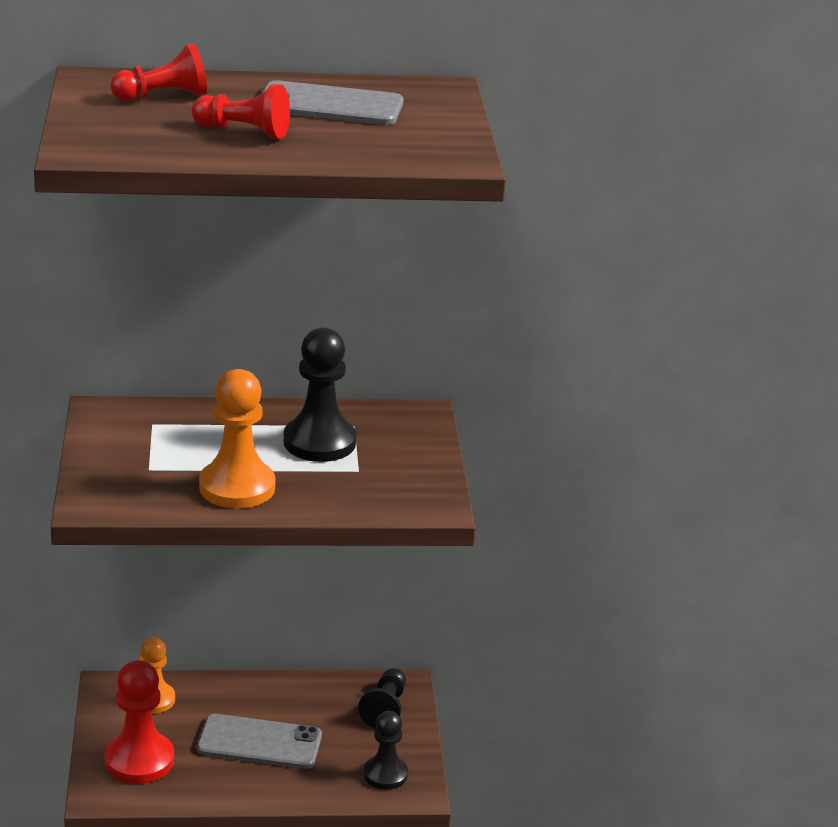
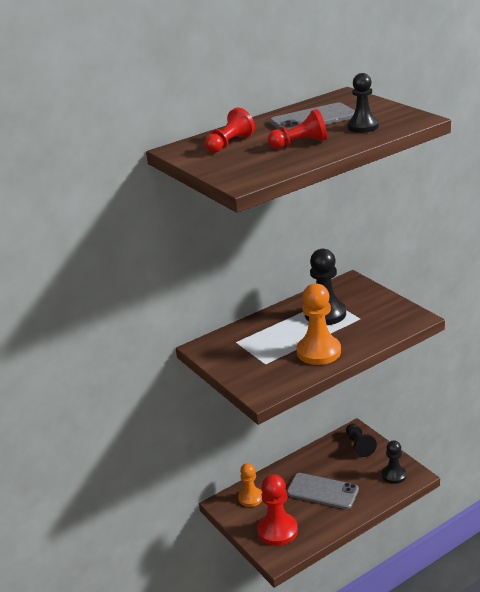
camera: 25 degrees left, 0 degrees up
grey phone [197,714,322,769] -> grey phone turned 45 degrees clockwise [287,473,359,509]
none -> black pawn [347,73,379,133]

